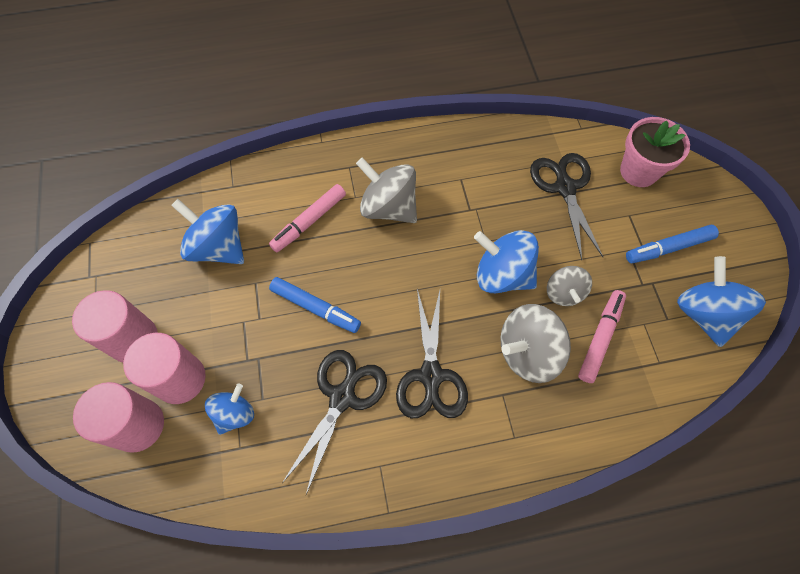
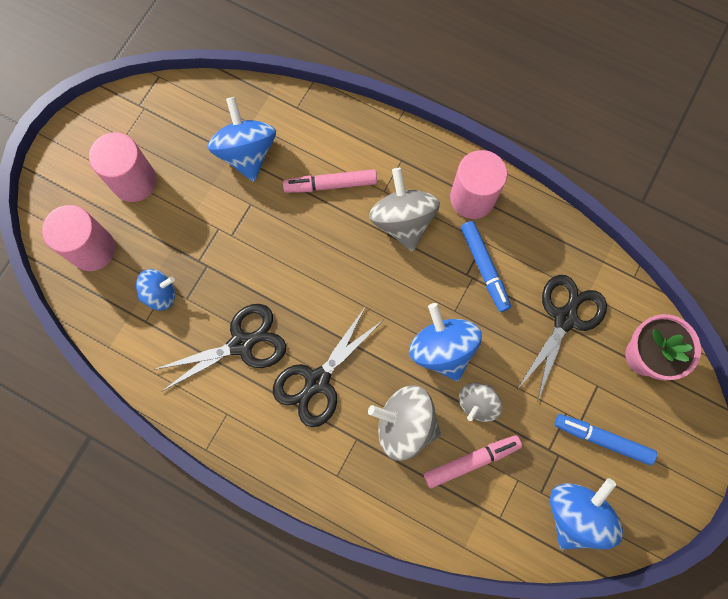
camera: 40 degrees right, 10 degrees up
pink cylinder [123,333,206,404] -> pink cylinder moved to [450,150,507,219]
blue marker [269,277,361,333] -> blue marker moved to [461,221,511,312]

